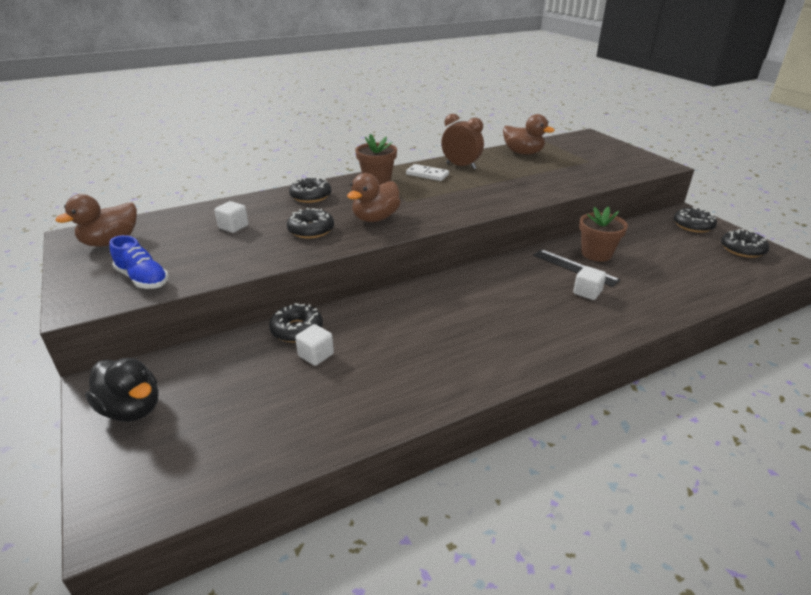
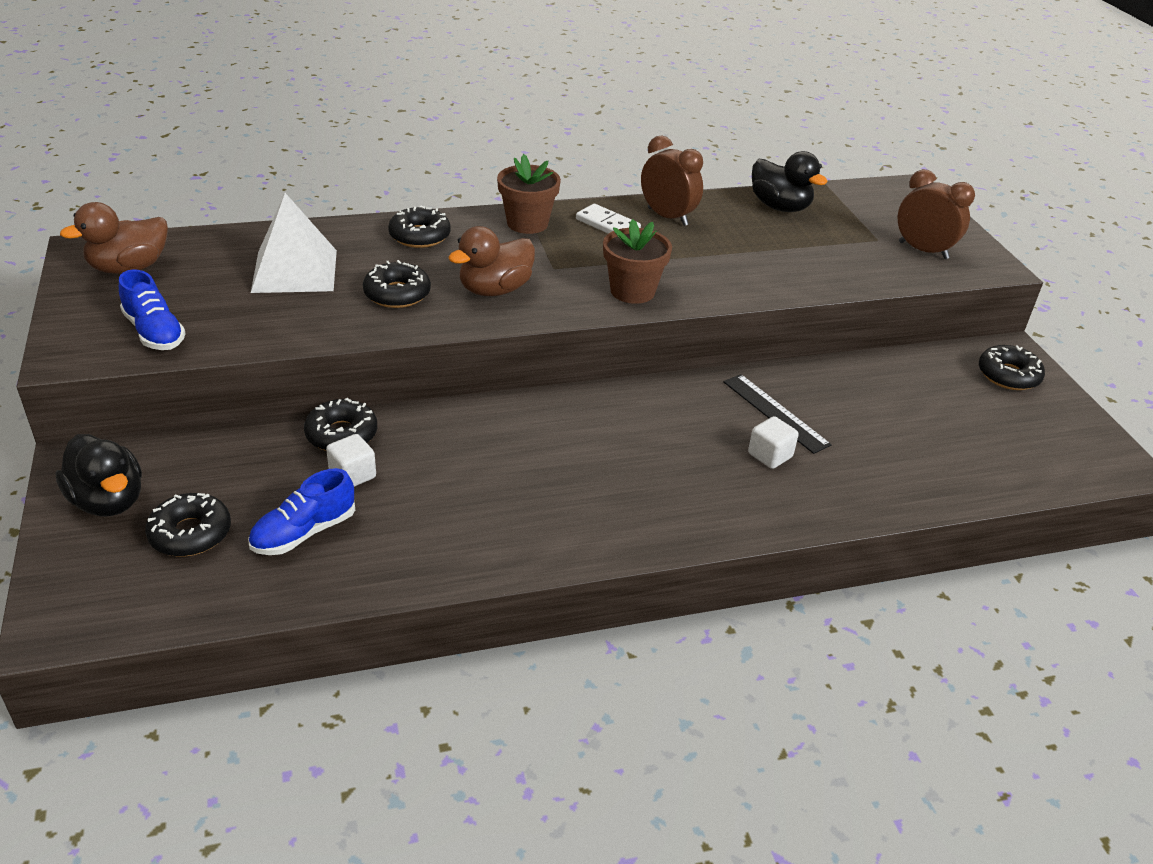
camera: 10 degrees right, 5 degrees up
white cube [214,201,248,233] -> white pyramid [251,193,337,293]
brown duck [503,114,555,154] -> black duck [752,151,828,212]
brown flower pot [579,207,628,262] -> brown flower pot moved to [603,219,672,304]
black donut [721,229,769,258] -> black donut moved to [145,493,231,556]
none -> blue shoe [248,468,355,555]
none -> brown clock [898,169,975,259]

